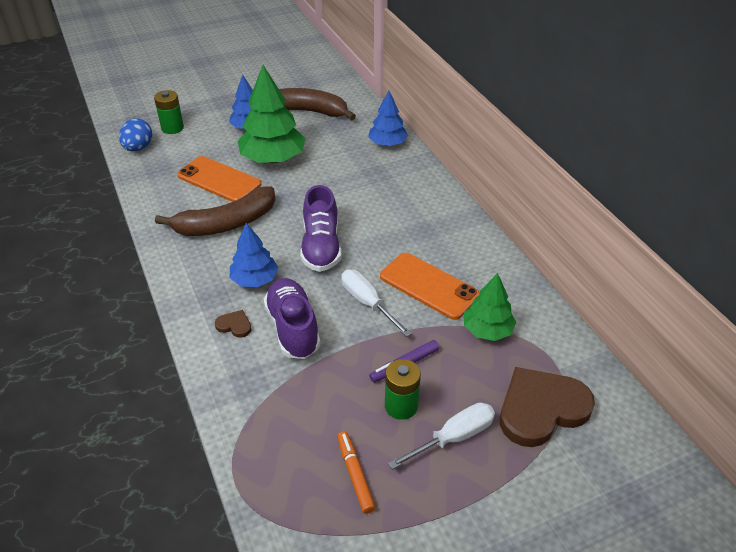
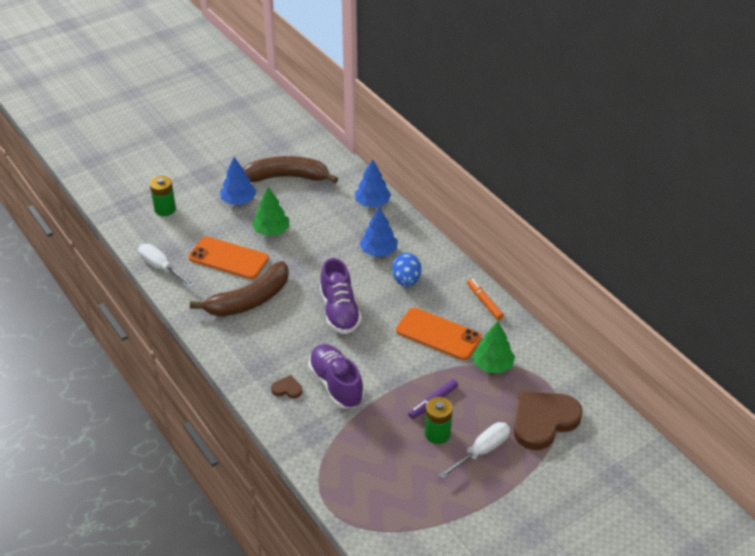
camera: 10 degrees left, 0 degrees up
blue egg [119,118,152,151] -> blue egg moved to [392,253,421,287]
blue tree [230,223,279,287] -> blue tree moved to [360,208,398,257]
green tree [238,65,306,163] -> green tree [252,187,289,236], size x0.60
orange marker [337,431,376,514] -> orange marker moved to [467,278,504,320]
white screwdriver [341,270,412,337] -> white screwdriver moved to [138,244,195,287]

